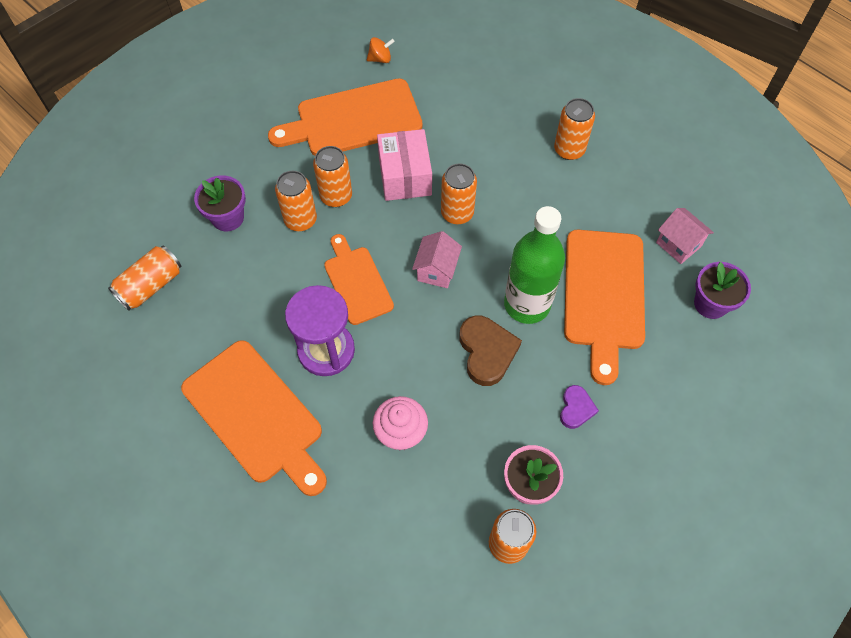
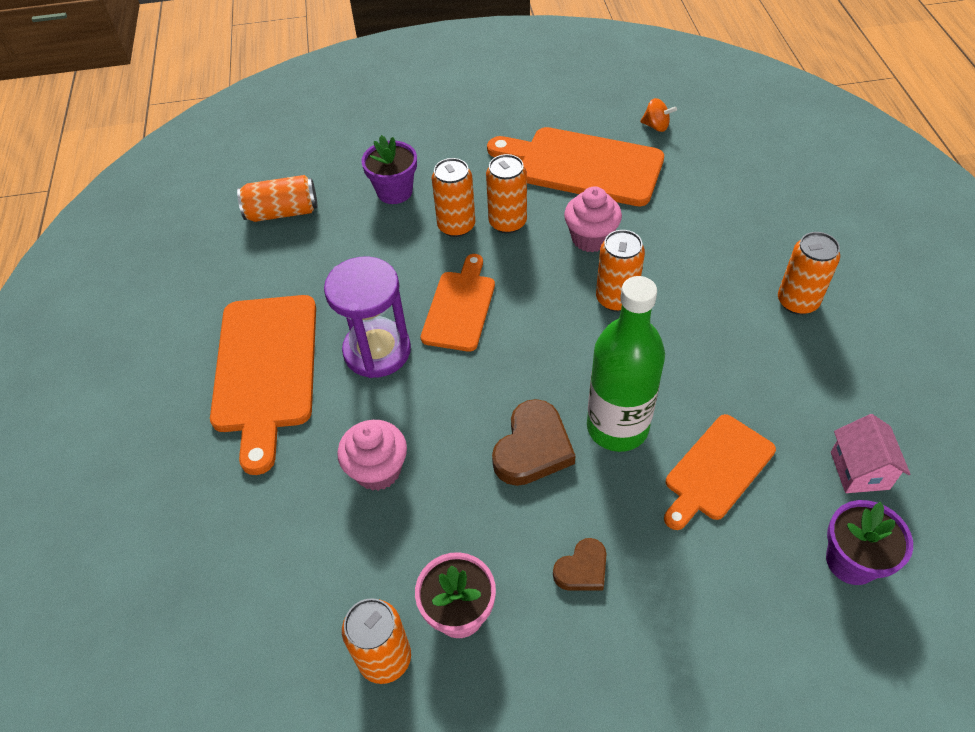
camera: 40 degrees right, 10 degrees down
pink box [377,129,432,201] -> pink cupcake [564,186,622,252]
pink house [412,231,462,288] -> none
purple heart [560,385,599,429] -> brown heart [553,538,606,591]
orange cutting board [564,230,645,385] -> orange cutting board [664,414,776,530], size x0.61

